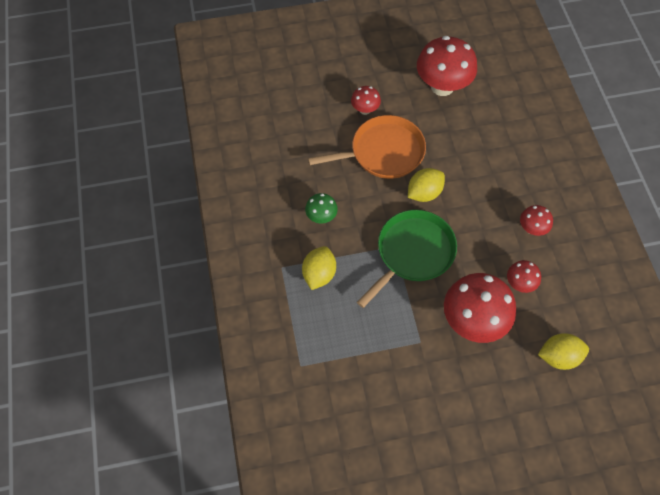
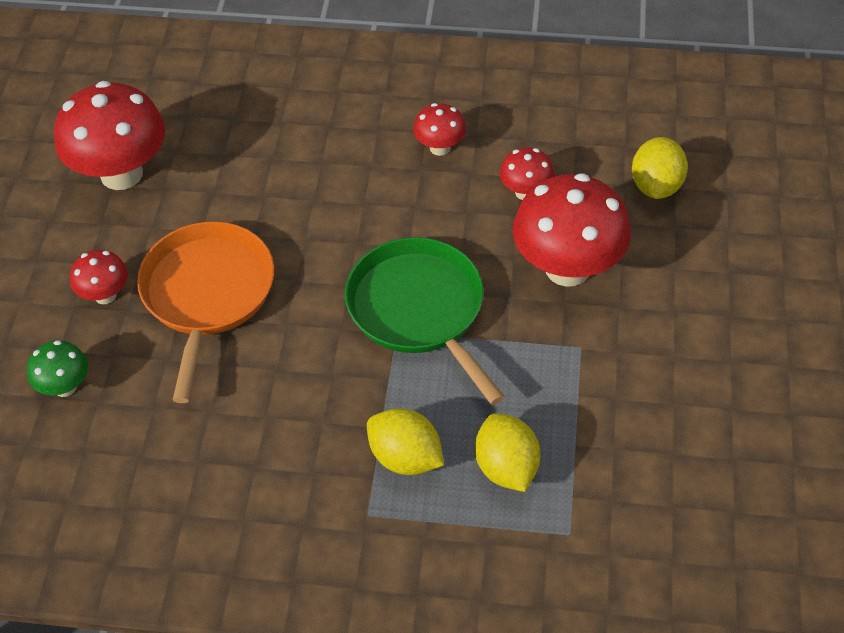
camera: 70 degrees left, 10 degrees down
green mushroom [305,193,338,223] -> green mushroom moved to [27,340,88,397]
yellow lemon [408,168,445,202] -> yellow lemon moved to [475,413,540,492]

